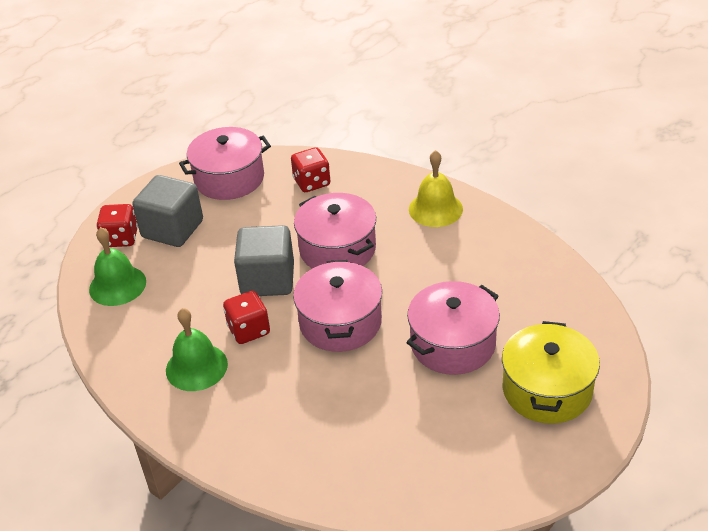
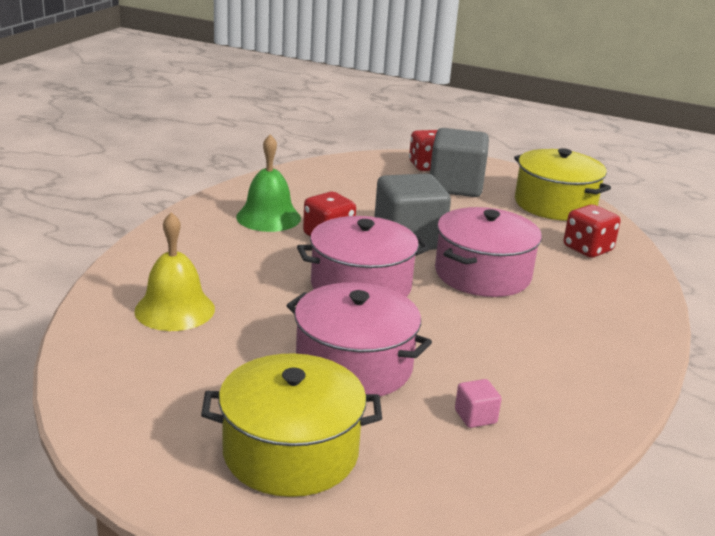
camera: 70 degrees right, 15 degrees down
green bell [89,227,146,306] -> none
pink pot [179,127,271,200] -> yellow pot [514,148,611,221]
yellow bell [409,150,463,227] -> yellow bell moved to [134,212,215,331]
none -> pink cube [455,379,501,428]

